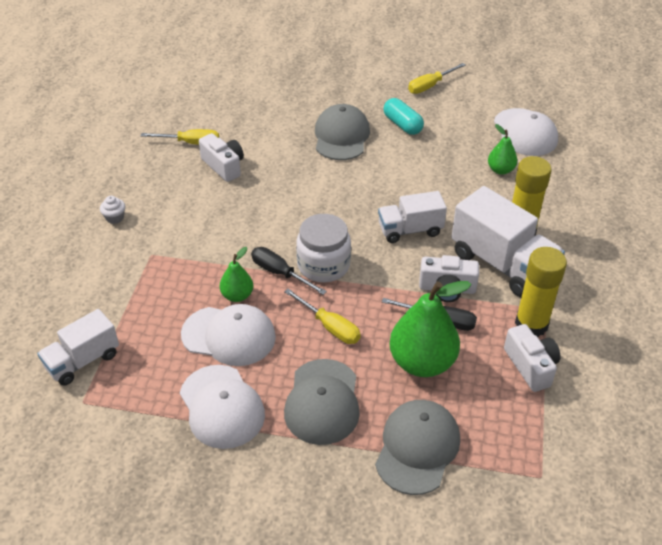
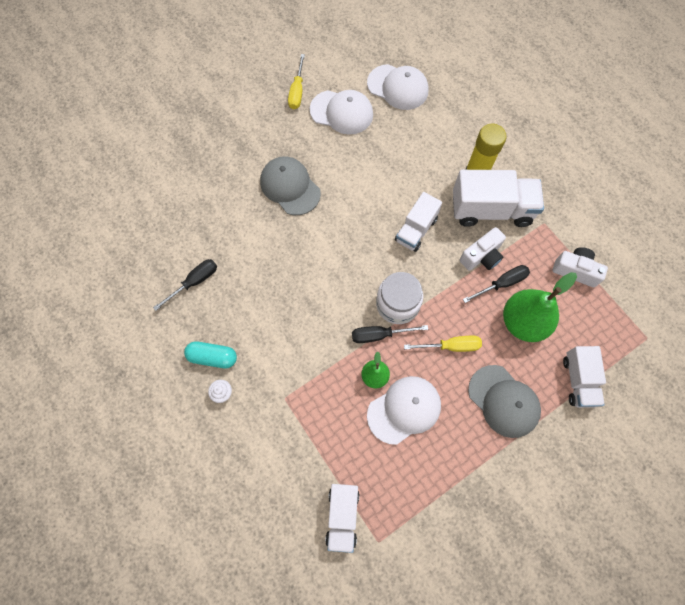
camera: 45 degrees left, 25 degrees up
yellow screwdriver [141,129,219,145] -> black screwdriver [153,259,217,311]
white cap [180,365,265,449] -> white cap moved to [310,90,373,135]
white camera [199,133,244,182] -> none
grey cap [375,400,460,495] -> white truck [563,346,606,408]
turquoise capsule [383,98,424,135] -> turquoise capsule moved to [184,341,237,369]
green pear [488,124,517,175] -> none
yellow glue stick [515,247,567,337] -> none

